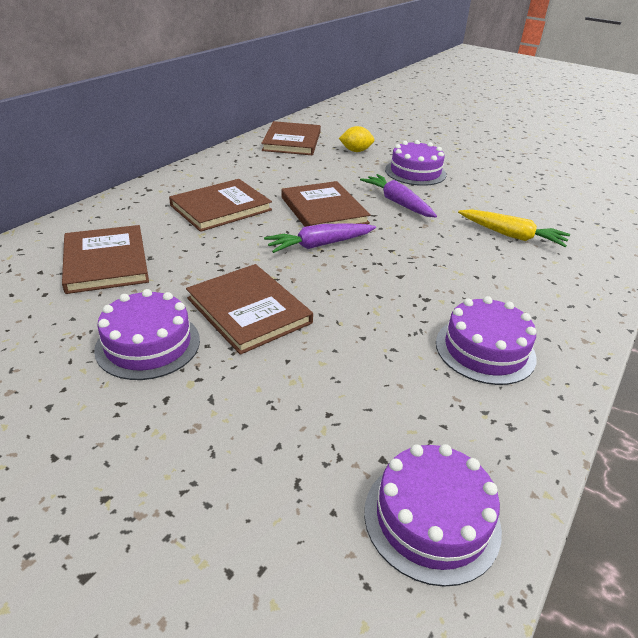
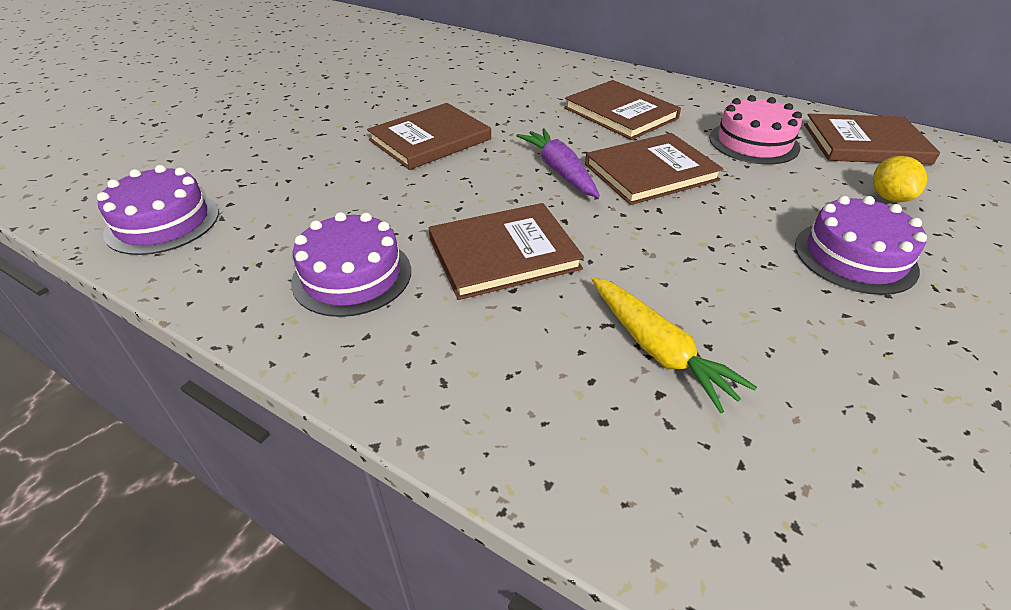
camera: 90 degrees right, 5 degrees up
brown book [62,225,149,294] -> brown book moved to [429,203,584,300]
purple cake [94,289,200,380] -> none
purple carrot [360,174,437,218] -> none
yellow carrot [458,209,570,247] -> yellow carrot turned 60 degrees counterclockwise [592,277,757,413]
none -> pink cake [709,95,802,164]

